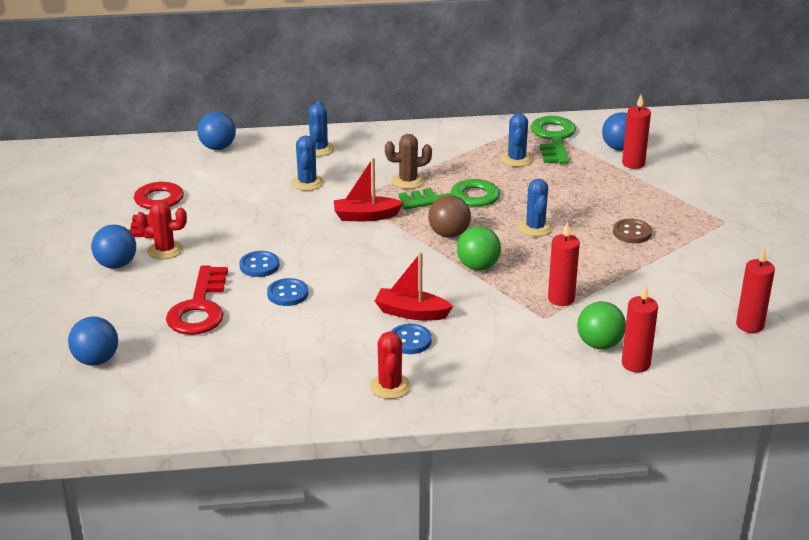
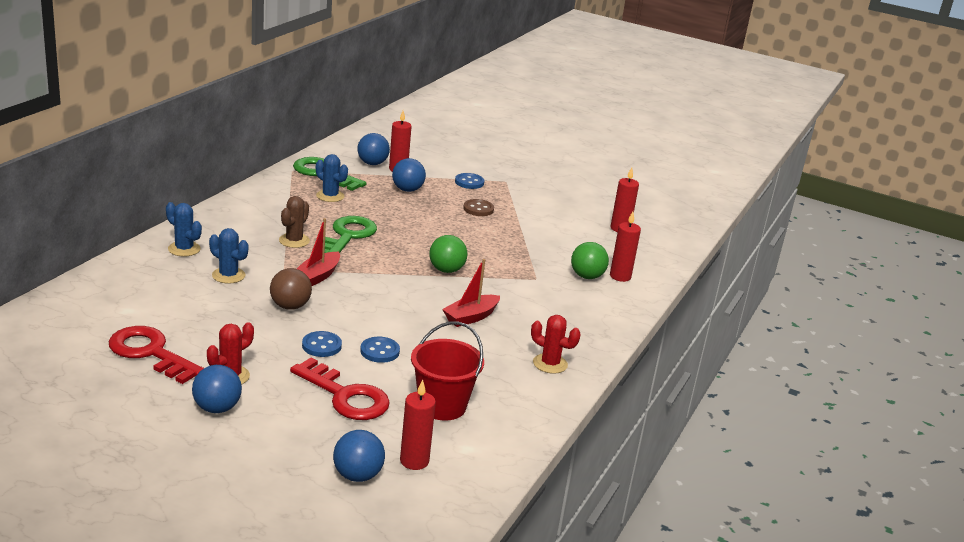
camera: 60 degrees left, 5 degrees down
blue ball [197,112,236,150] -> blue ball moved to [392,158,426,192]
blue button [390,324,432,354] -> blue button moved to [455,173,484,189]
brown ball [428,195,471,238] -> brown ball moved to [270,268,312,310]
blue cactus [518,179,553,237] -> none
red candle [548,222,580,306] -> red candle moved to [400,380,436,470]
none -> red bucket [411,321,484,421]

